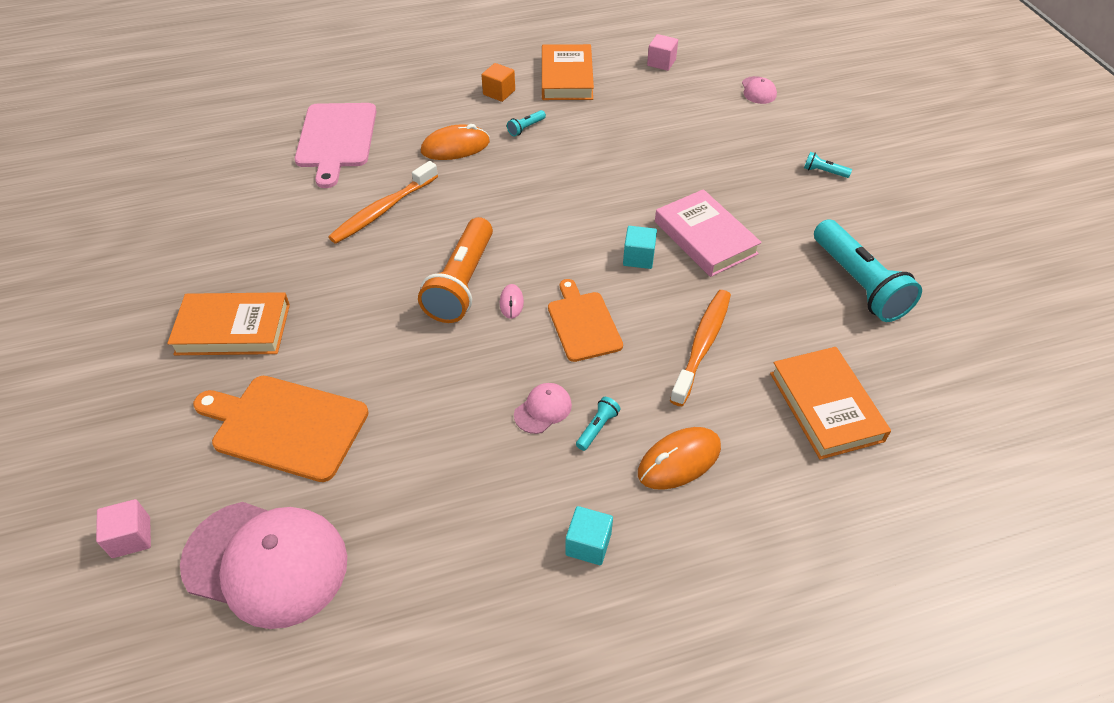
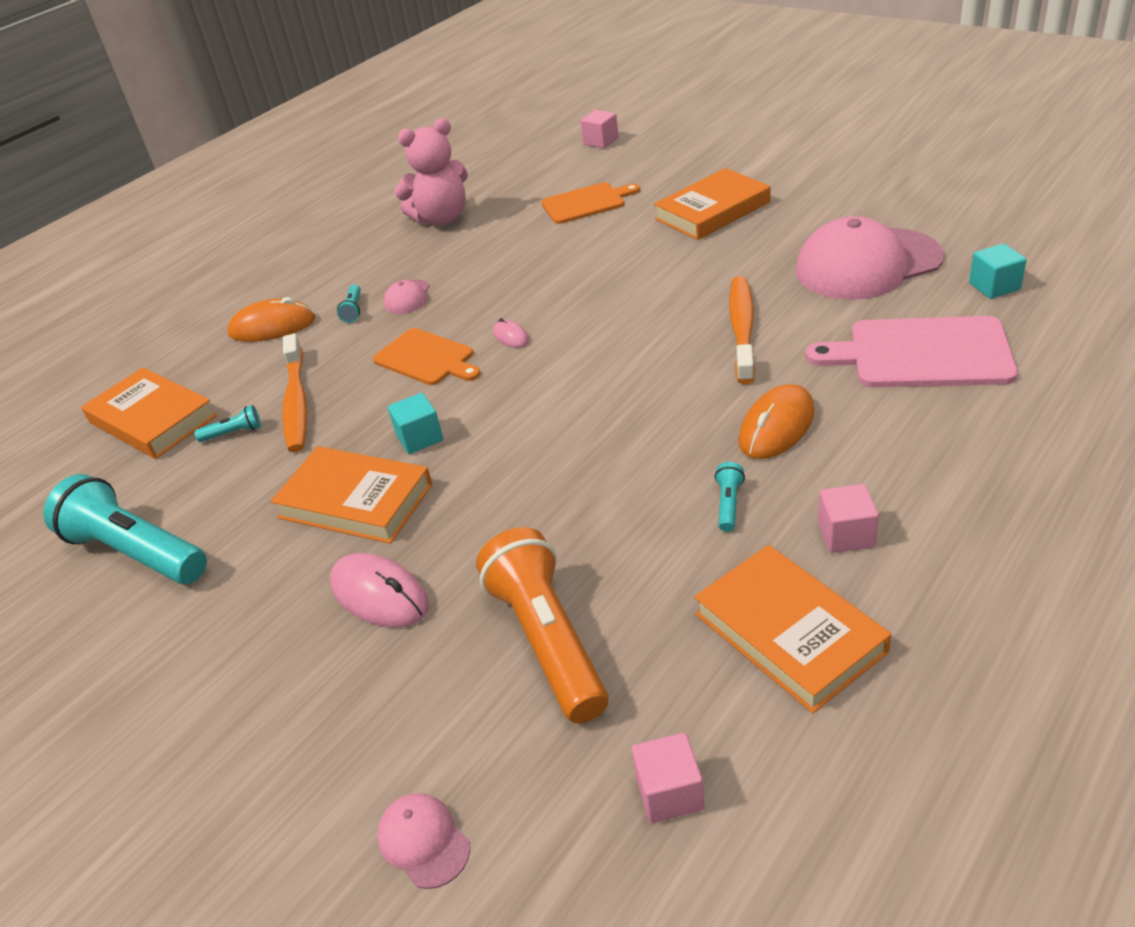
camera: 150 degrees right, 10 degrees down
pink cap [180,502,347,629] -> pink cap moved to [796,216,944,300]
orange cutting board [193,376,369,482] -> orange cutting board [541,182,640,224], size x0.66
pink cutting board [295,103,377,188] -> pink cutting board turned 45 degrees counterclockwise [806,316,1018,387]
orange flashlight [418,217,493,323] -> orange flashlight moved to [476,527,608,724]
orange cube [482,63,515,102] -> pink cube [818,484,879,553]
turquoise cube [565,506,613,565] -> turquoise cube moved to [969,243,1027,299]
orange mouse [638,427,721,490] -> orange mouse turned 60 degrees clockwise [227,297,316,342]
pink book [655,189,762,277] -> orange book [271,446,432,544]
turquoise flashlight [804,152,852,178] -> turquoise flashlight moved to [194,405,261,442]
none -> pink mouse [330,553,429,628]
none -> pink teddy bear [394,118,468,225]

